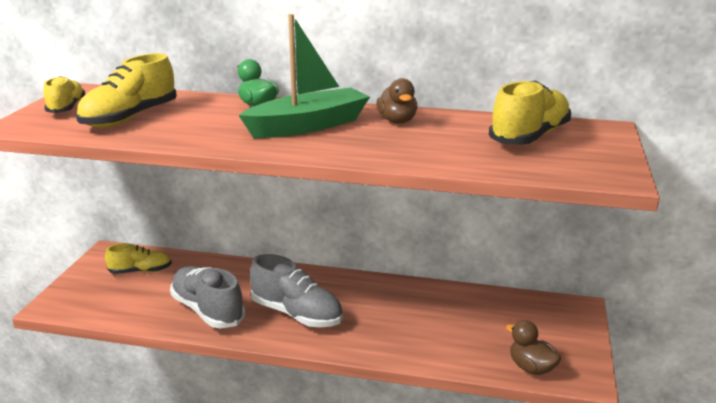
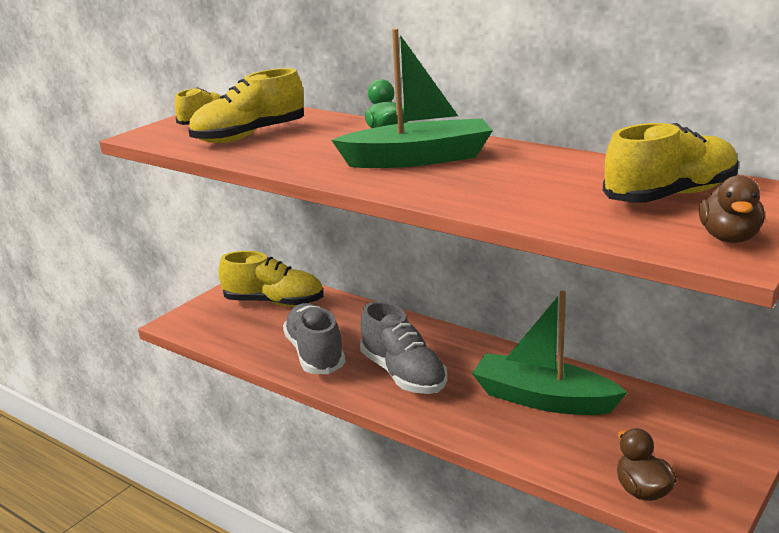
camera: 25 degrees right, 0 degrees up
yellow shoe [105,243,172,274] -> yellow shoe [218,251,323,307], size x1.59
brown duck [376,78,418,123] -> brown duck moved to [699,175,765,243]
none -> green boat [472,291,627,415]

